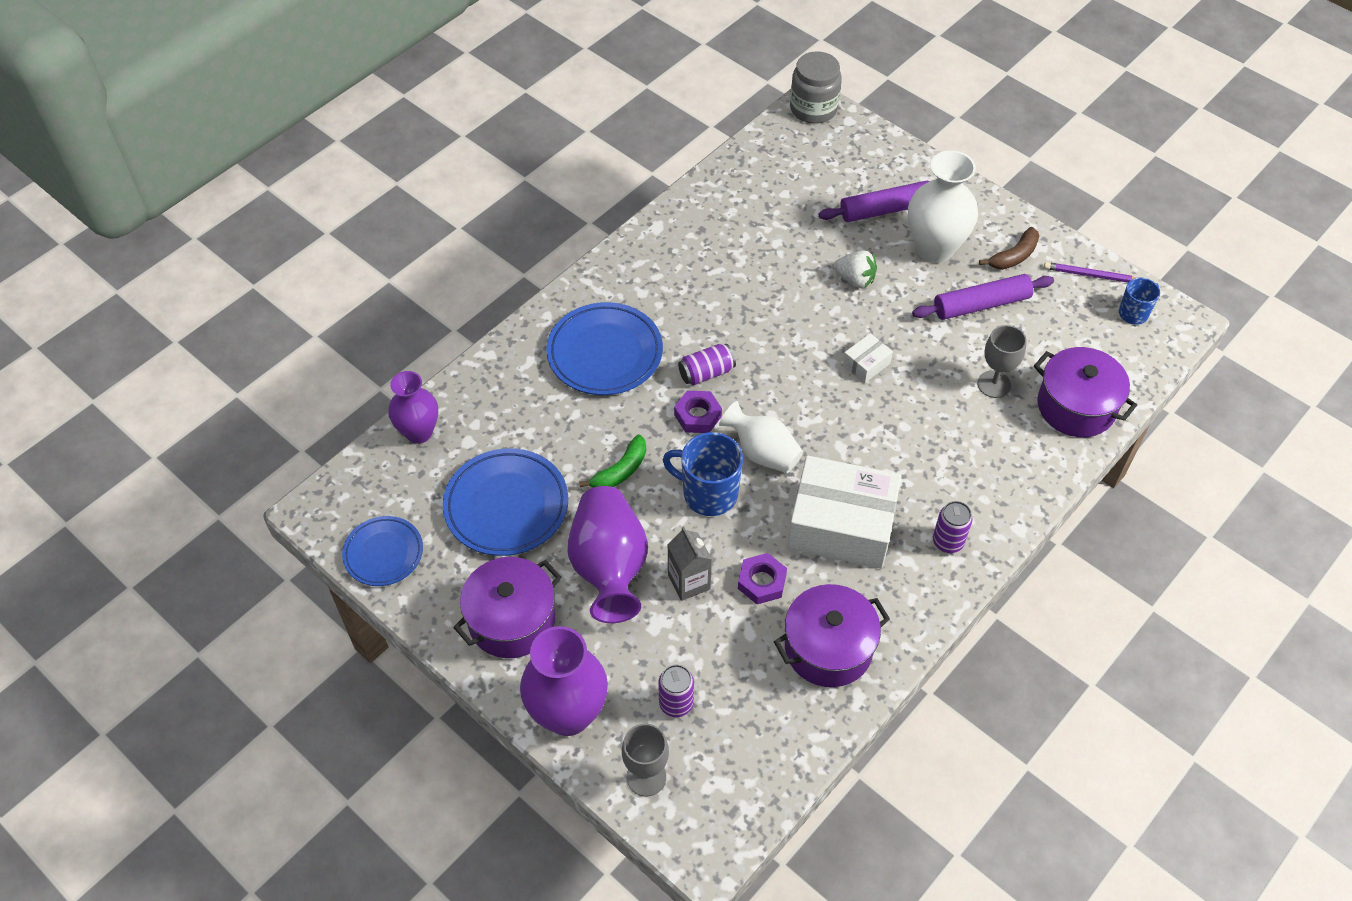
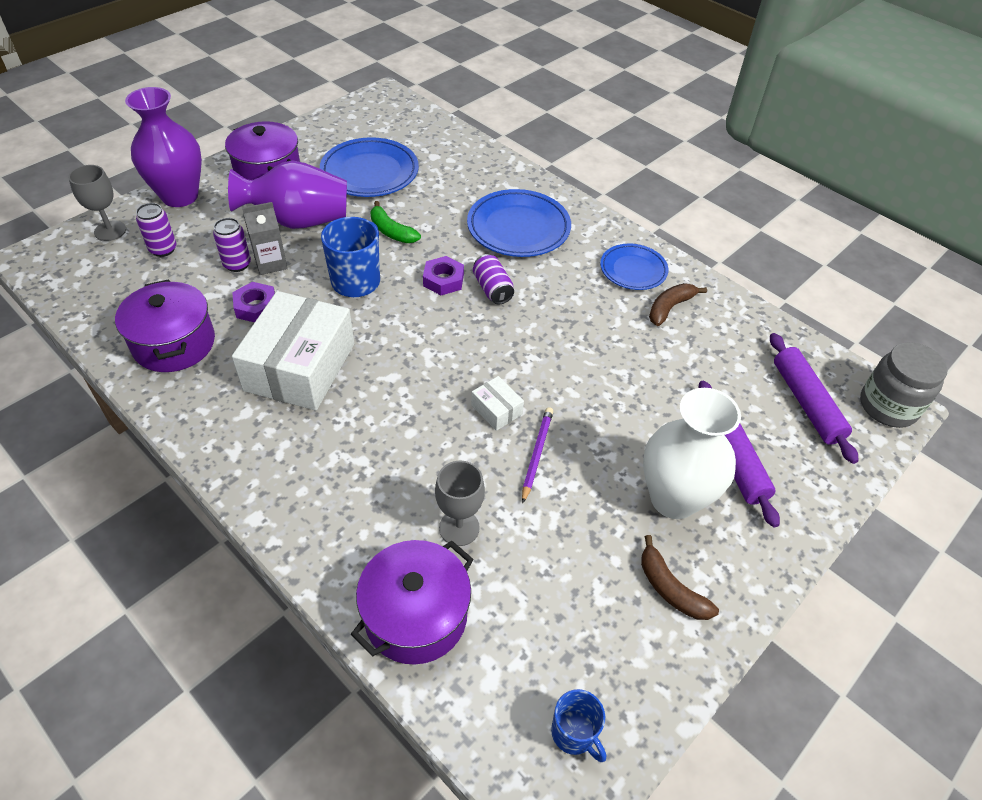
camera: 90 degrees right, 5 degrees down
blue plate [342,516,423,586] -> blue plate moved to [600,244,668,290]
purple vase [388,371,438,444] -> none
white vase [719,401,803,473] -> none
white strawberry [834,250,877,288] -> none
purple rolling pin [912,274,1054,320] -> purple rolling pin moved to [770,333,859,464]
purple can [933,501,973,553] -> purple can moved to [213,218,251,272]
purple pencil [1044,262,1136,283] -> purple pencil moved to [522,407,553,504]
none -> brown banana [649,283,707,326]

